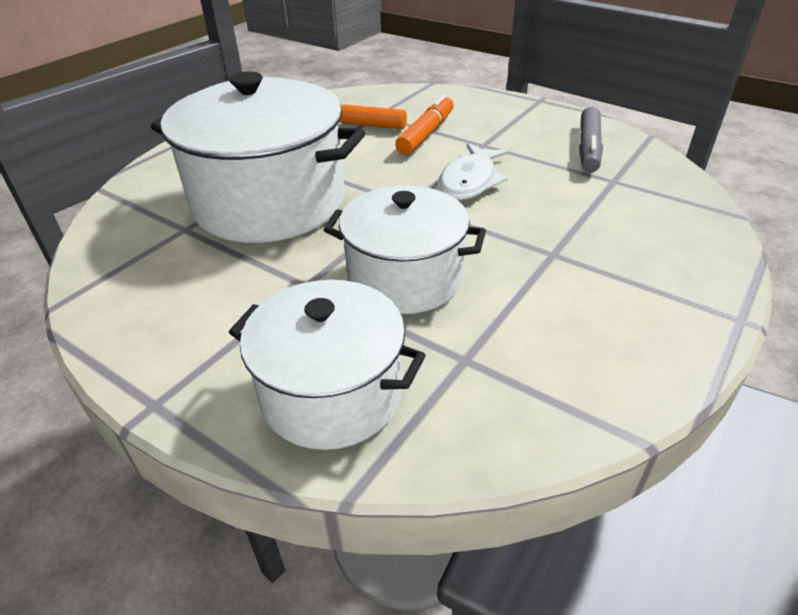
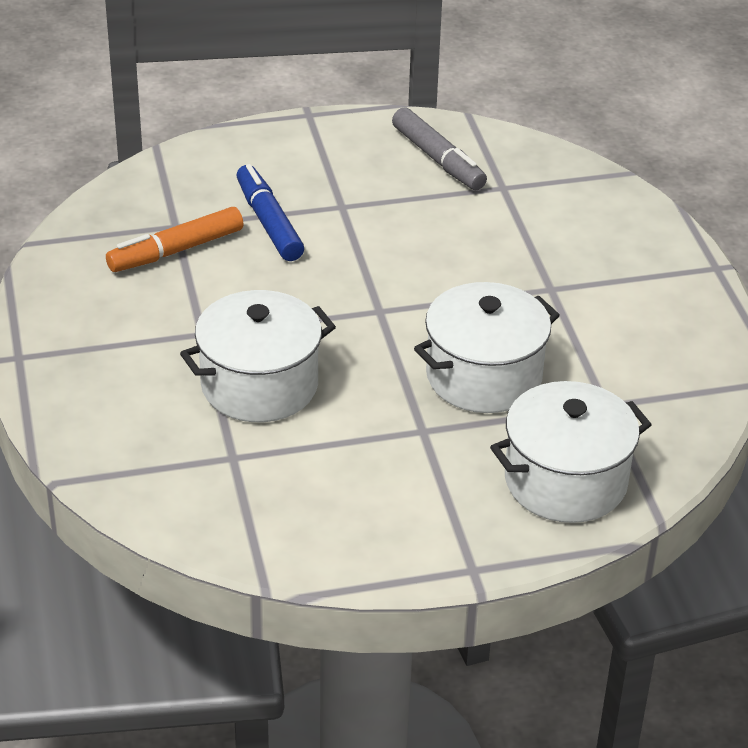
camera: 50 degrees left, 0 degrees up
white pot [151,72,365,243] -> white pot [180,290,336,422], size x0.63
orange marker [395,95,454,155] -> blue marker [236,164,304,261]
white fish [438,143,509,200] -> none

